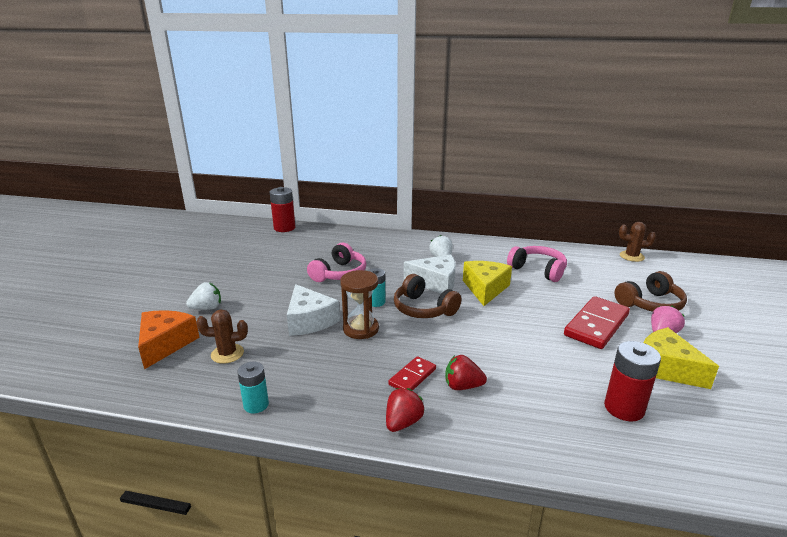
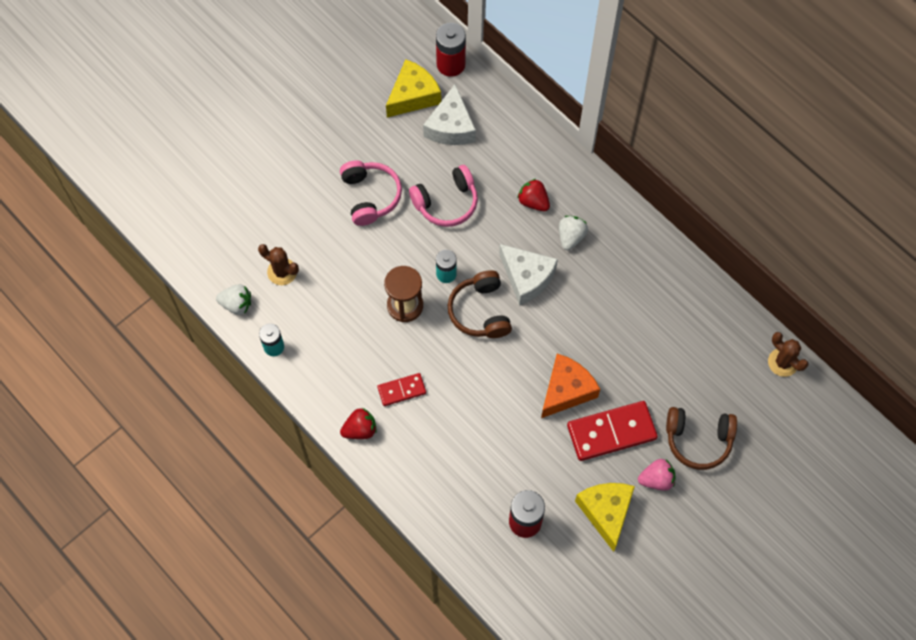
camera: 35 degrees right, 40 degrees up
orange cheese [138,310,200,369] -> orange cheese moved to [541,354,600,418]
white strawberry [186,282,221,310] -> white strawberry moved to [216,284,251,315]
white cheese [287,284,340,336] -> white cheese moved to [423,84,476,145]
red strawberry [445,355,487,390] -> red strawberry moved to [517,179,550,211]
yellow cheese [463,261,512,306] -> yellow cheese moved to [386,59,441,117]
pink headphones [507,246,567,282] -> pink headphones moved to [340,160,402,226]

